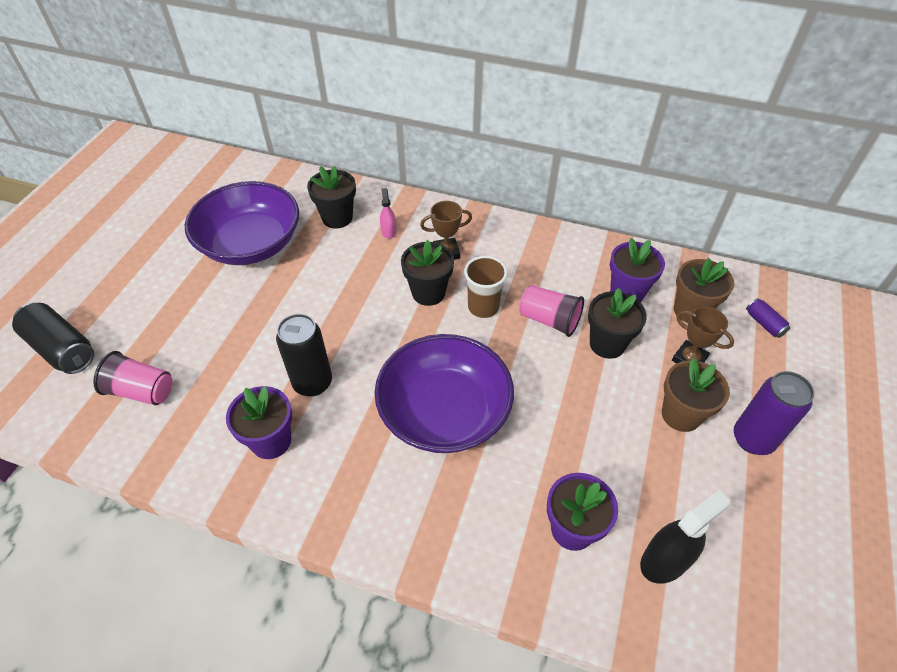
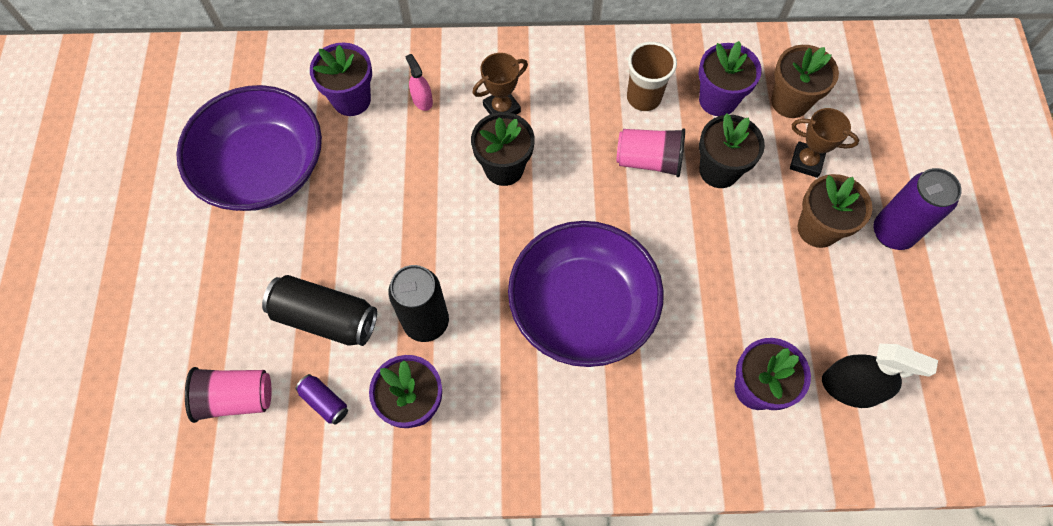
camera: 20 degrees left, 15 degrees up
black can [12,303,94,374] -> black can moved to [262,275,377,346]
black flower pot [307,166,356,229] -> purple flower pot [310,42,372,116]
brown cup [464,256,508,318] -> brown cup moved to [627,42,677,111]
black spray bottle [640,490,730,584] -> black spray bottle turned 75 degrees clockwise [822,344,938,408]
purple can [746,298,790,338] -> purple can moved to [295,374,348,425]

